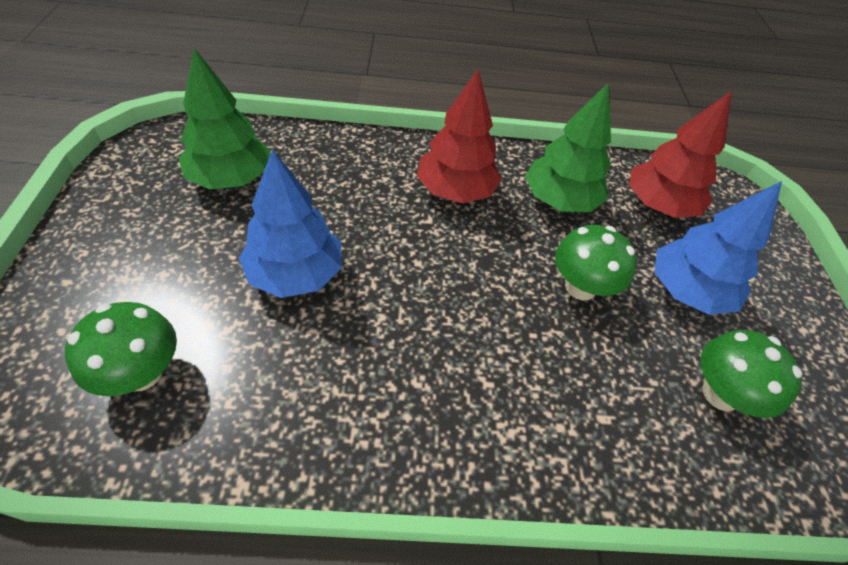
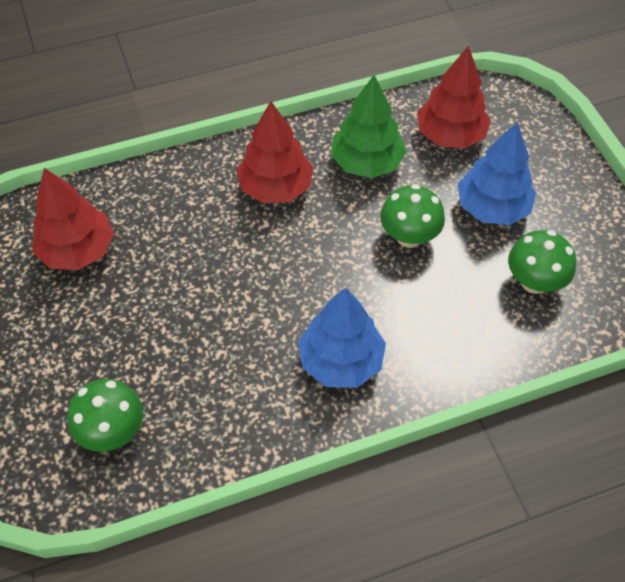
camera: 15 degrees left, 5 degrees up
green tree [179,48,270,189] -> red tree [32,168,114,270]
blue tree [239,149,342,298] -> blue tree moved to [298,288,386,388]

